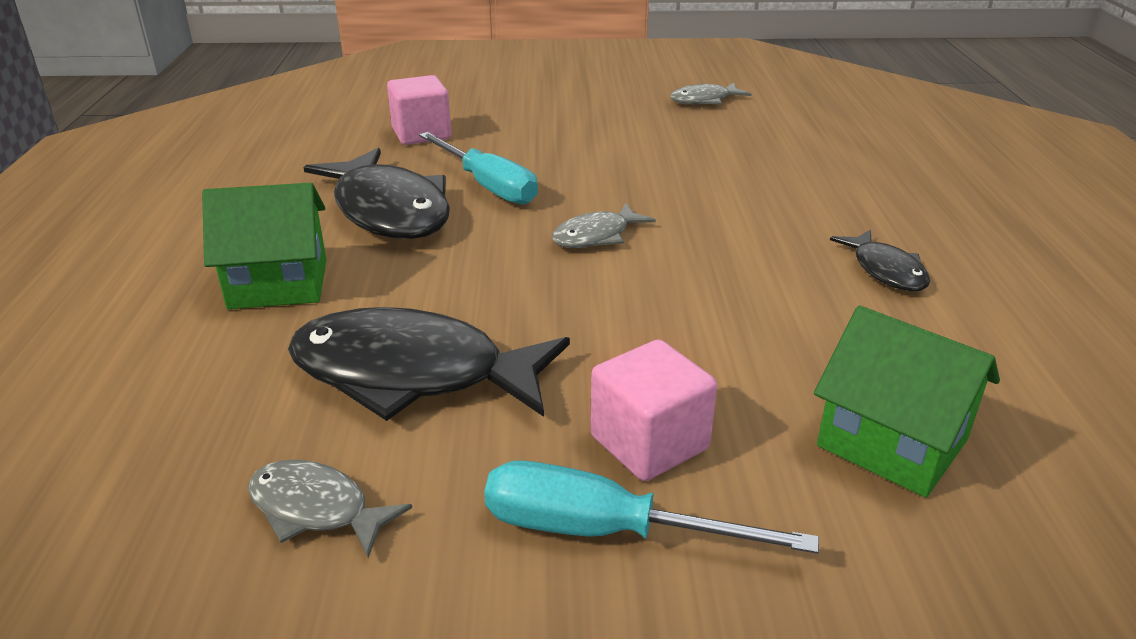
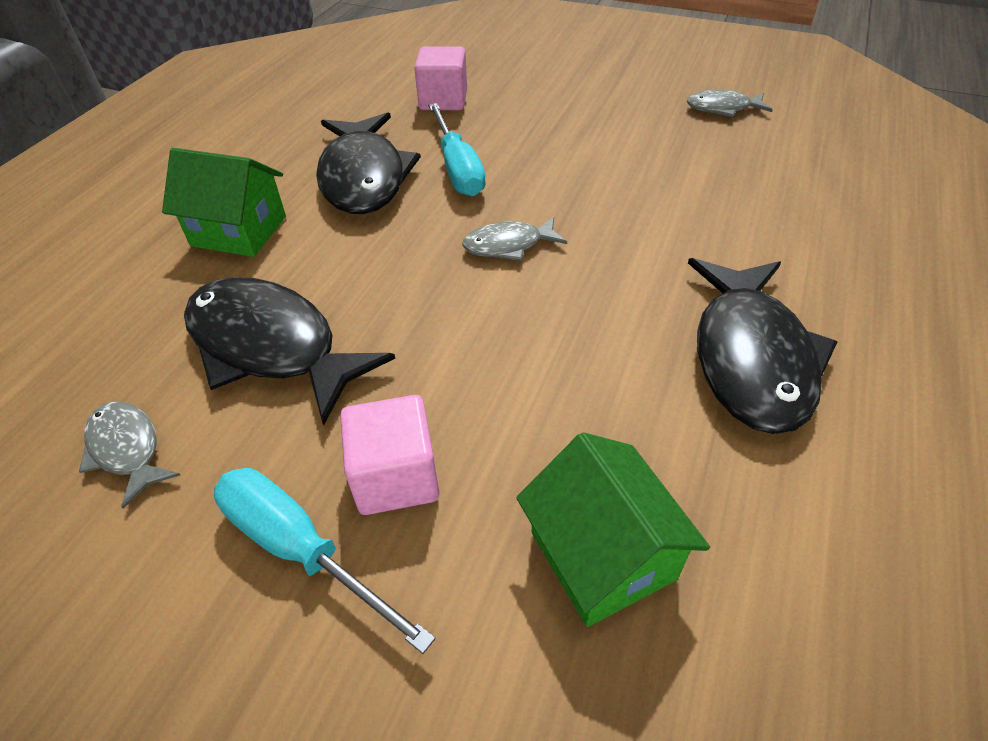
camera: 25 degrees right, 15 degrees up
black fish [830,230,930,291] -> black fish [688,258,838,434], size x1.97

